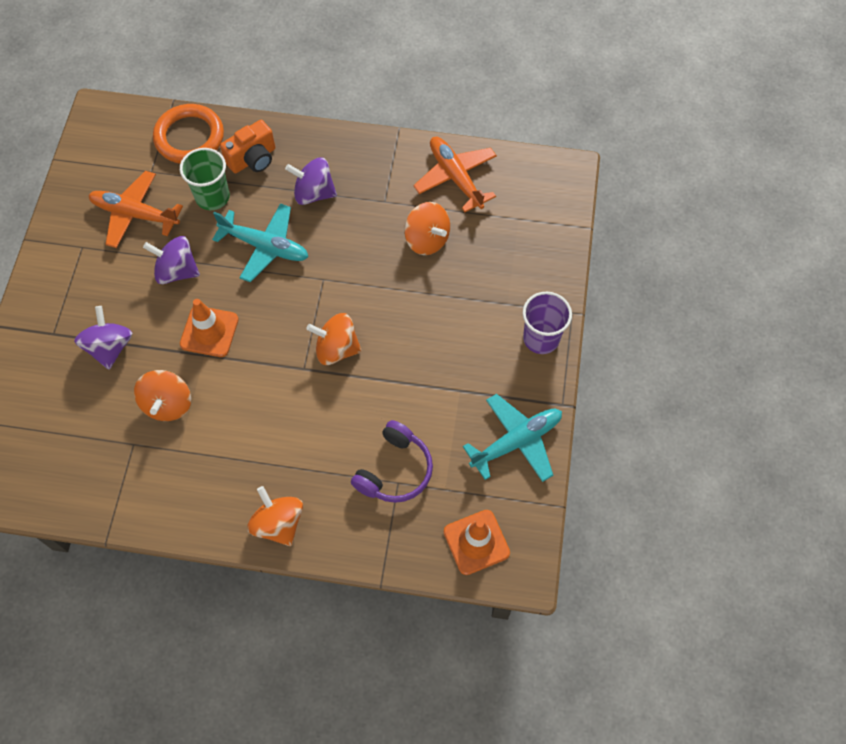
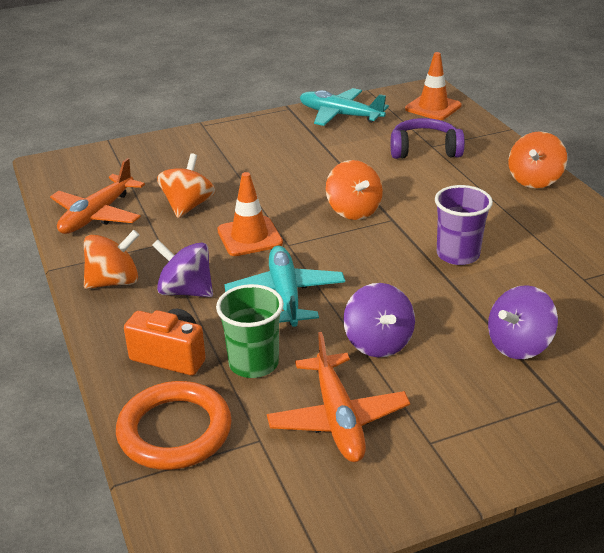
camera: 120 degrees left, 30 degrees down
orange spinning top [134,370,191,421] -> orange spinning top moved to [84,230,139,289]
orange traffic cone [180,299,239,357] -> orange traffic cone moved to [217,172,283,256]
purple spinning top [285,157,337,205] -> purple spinning top turned 135 degrees clockwise [152,240,213,297]
purple cup [523,292,572,354] -> purple cup moved to [435,185,493,265]

